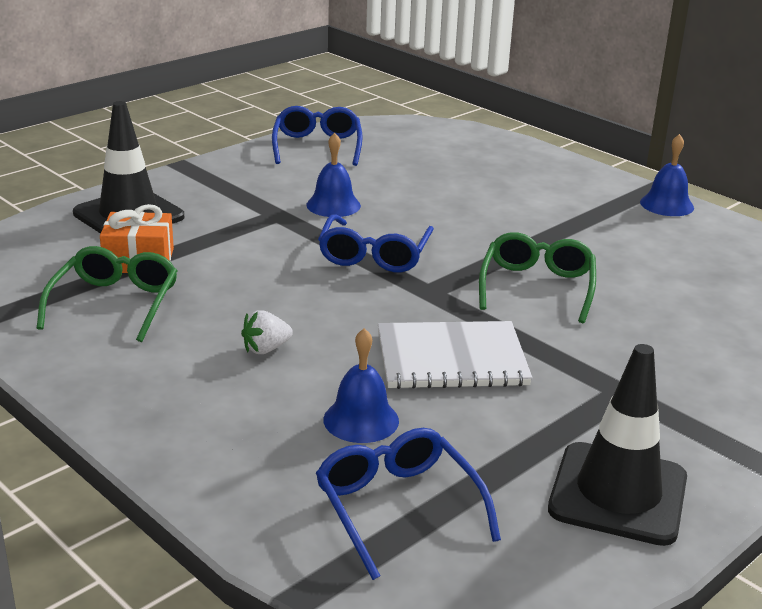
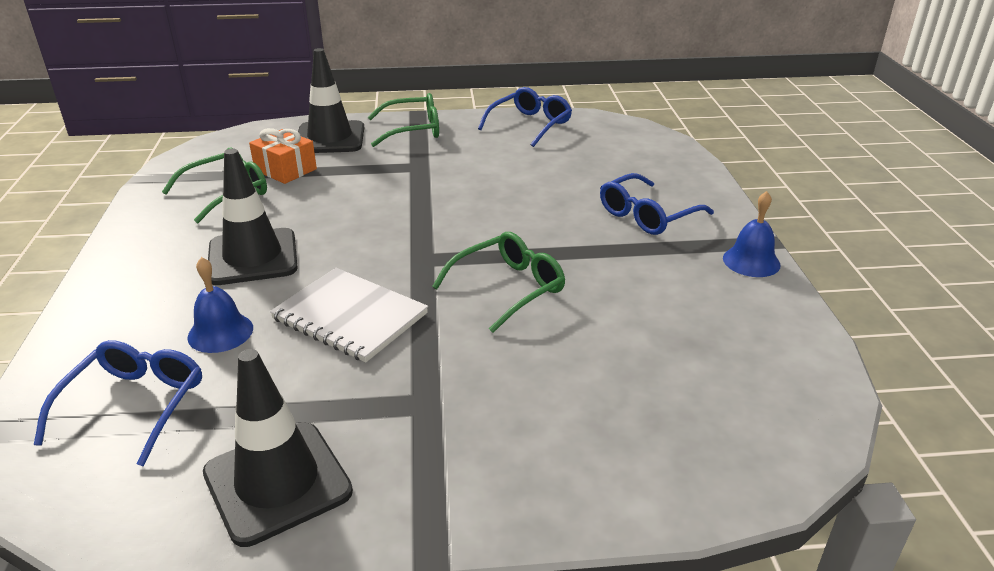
camera: 40 degrees right, 5 degrees up
white strawberry [241,311,293,354] -> black traffic cone [208,149,298,285]
blue bell [306,133,361,217] -> none
blue glasses [318,214,434,272] -> blue glasses moved to [600,173,714,235]
none -> green glasses [368,93,439,147]

